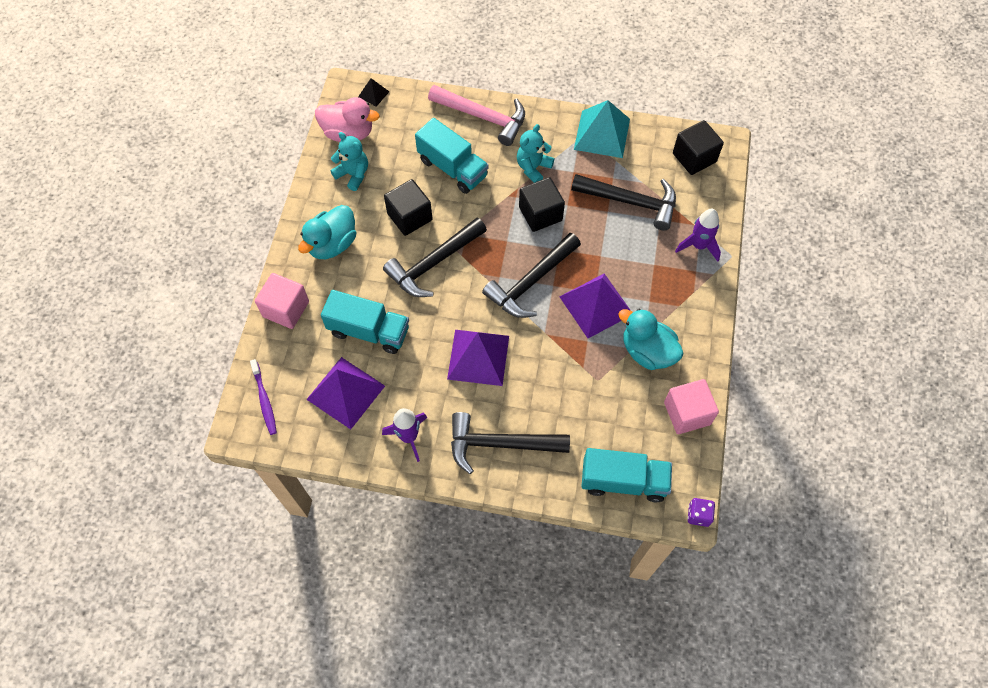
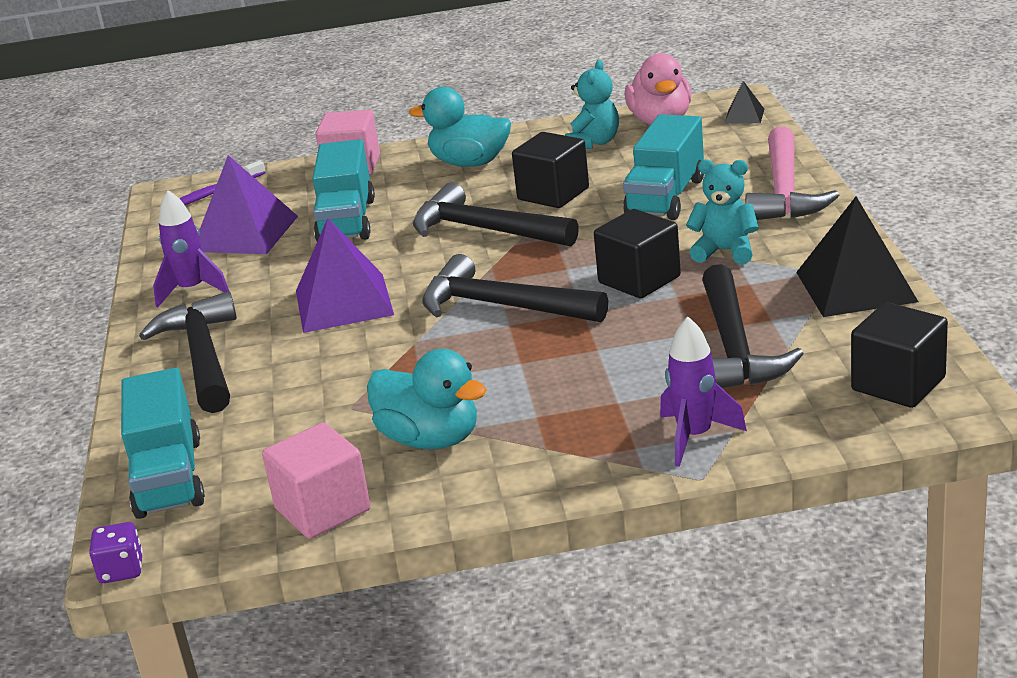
camera: 75 degrees right, 35 degrees down
purple pyramid [560,273,631,338] -> none
turquoise pyramid [574,100,630,158] -> black pyramid [796,196,918,317]
turquoise duck [618,309,684,370] -> turquoise duck turned 105 degrees clockwise [367,349,487,449]

